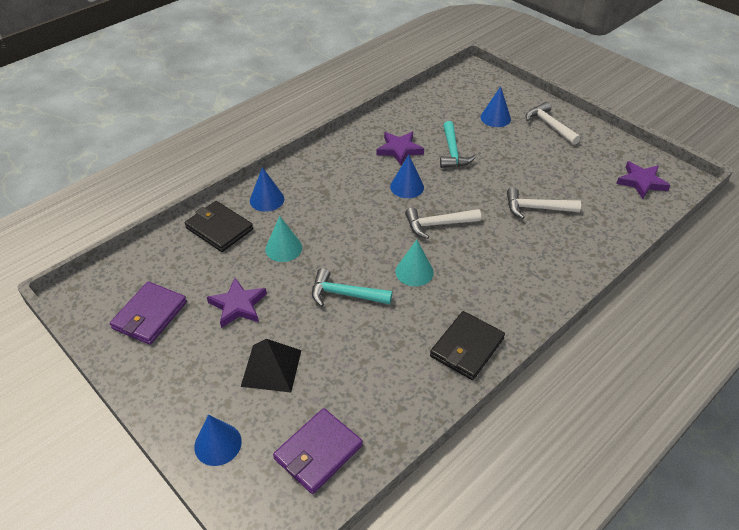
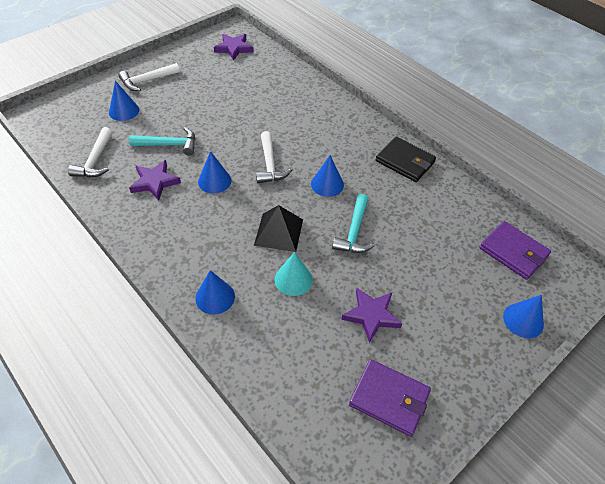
camera: 90 degrees left, 5 degrees up
black wallet [185,201,253,252] -> none
black pyramid [241,339,302,392] -> black pyramid moved to [254,205,303,252]
turquoise cone [396,240,434,286] -> blue cone [311,155,344,197]
white hammer [507,187,581,219] -> white hammer moved to [68,127,113,177]

